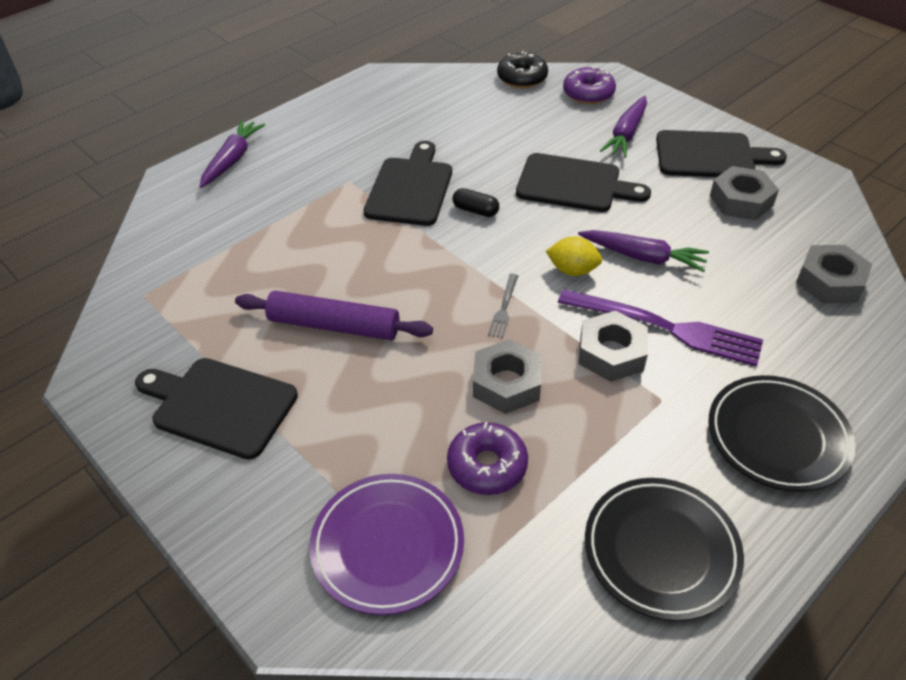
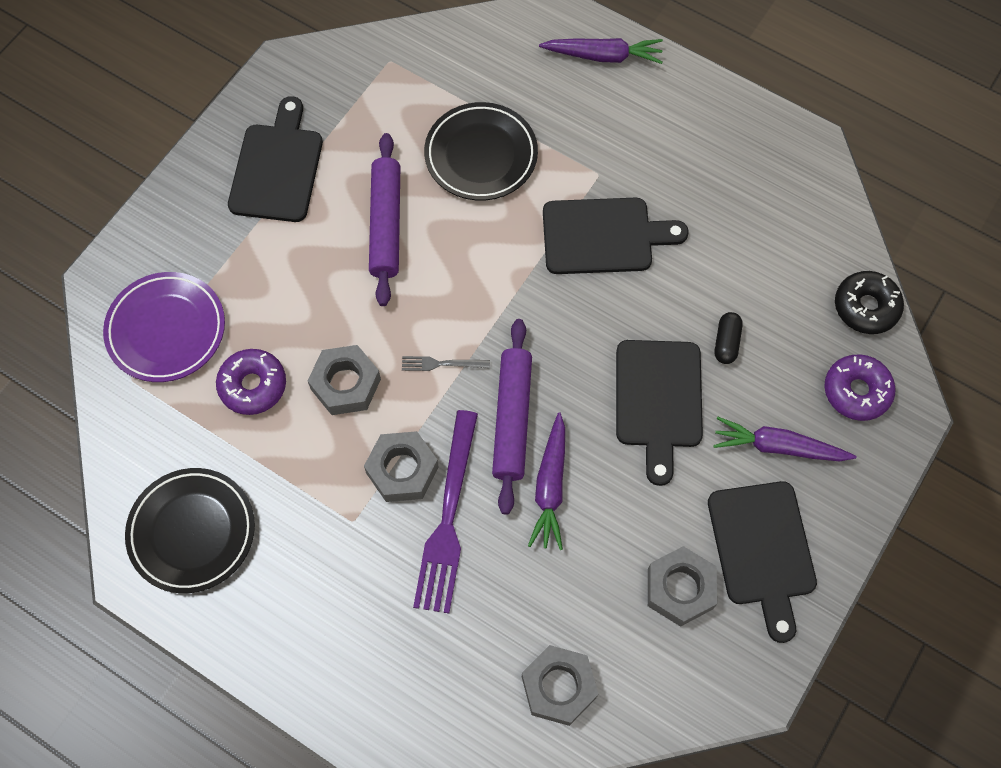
camera: 75 degrees right, 20 degrees up
black capsule [453,188,499,217] -> black capsule moved to [715,312,743,364]
yellow lemon [546,236,602,276] -> purple rolling pin [492,319,532,515]
black plate [709,375,856,492] -> black plate moved to [424,102,538,201]

